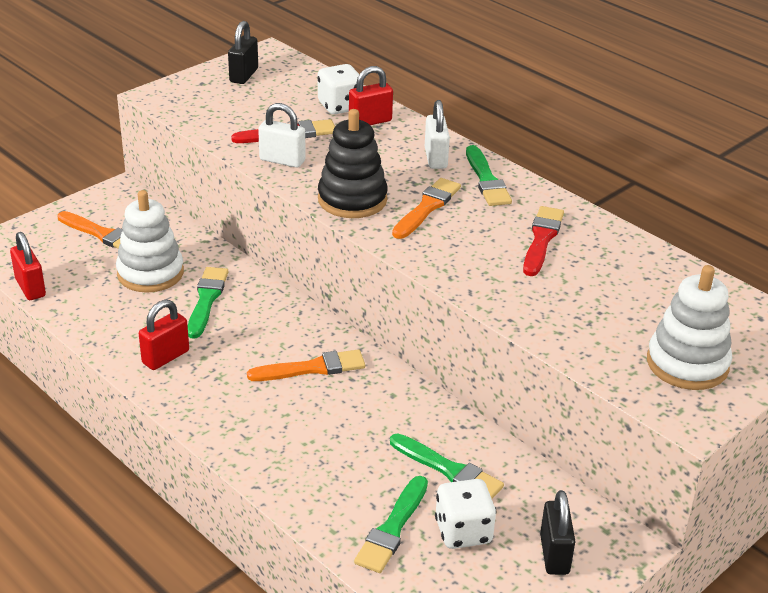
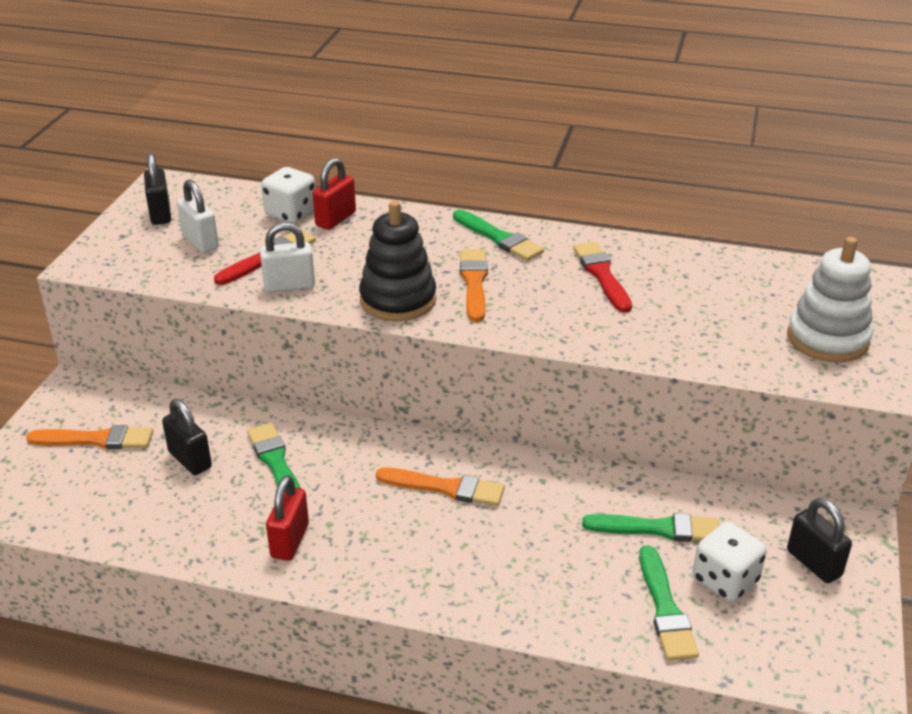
camera: 30 degrees left, 0 degrees up
red padlock [10,232,46,300] -> none
white stacking toy [116,190,184,293] -> black padlock [162,399,212,475]
orange brush [247,350,365,381] -> orange brush turned 60 degrees clockwise [376,467,505,506]
white padlock [425,100,450,169] -> white padlock moved to [177,179,219,253]

